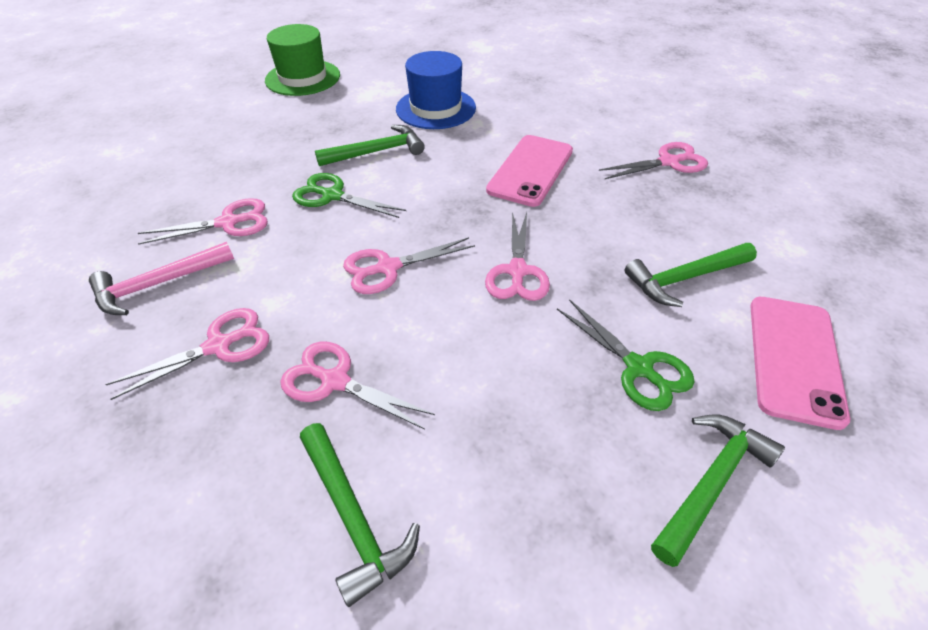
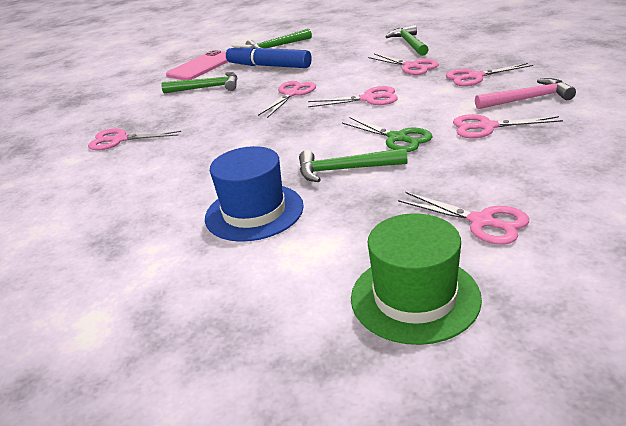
camera: 155 degrees left, 15 degrees down
pink phone [486,135,573,207] -> none
green scissors [557,299,695,411] -> blue marker [226,44,312,68]
none -> pink scissors [398,192,529,245]

